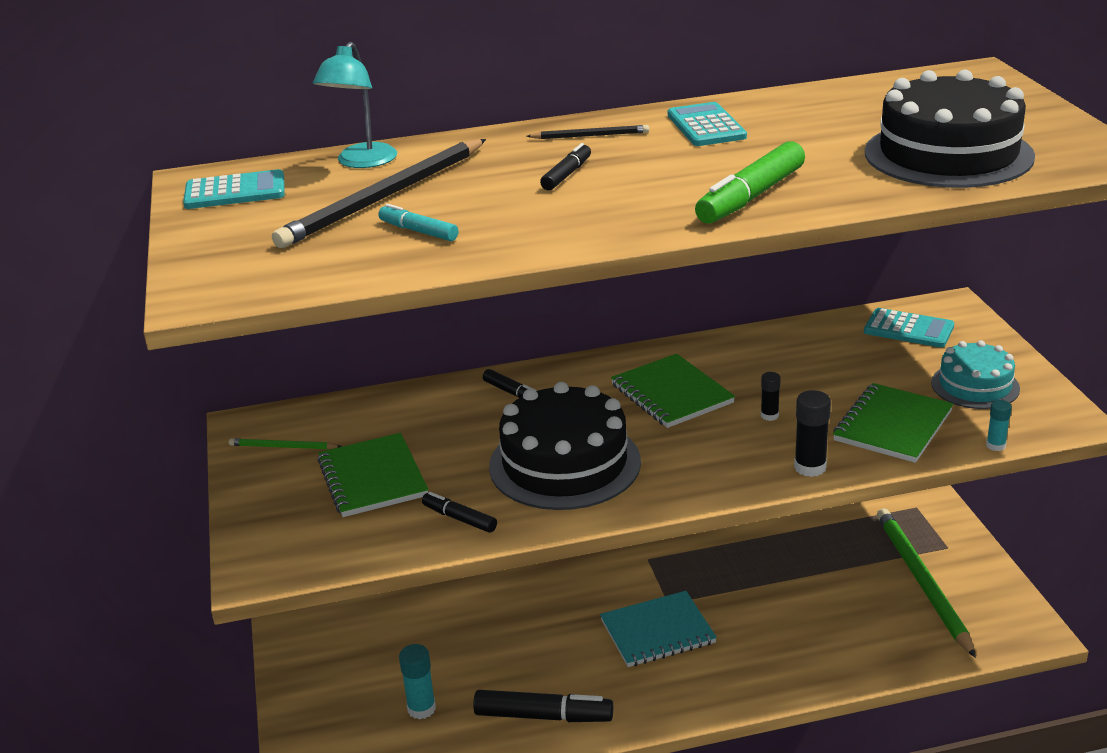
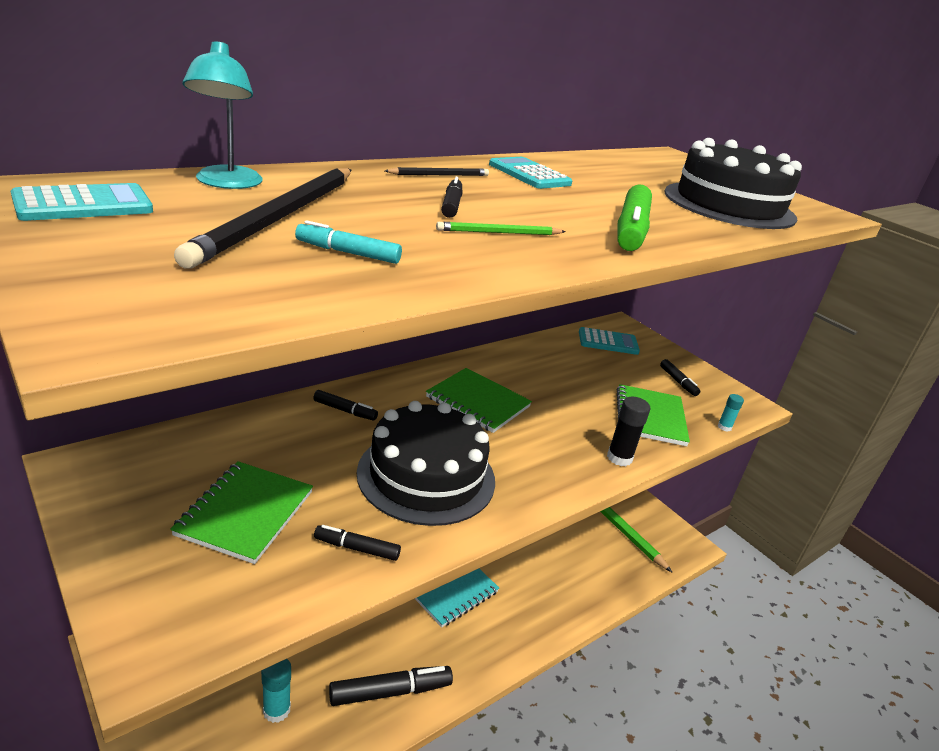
camera: 30 degrees left, 0 degrees up
green pencil [229,438,342,449] -> green pencil moved to [436,222,566,235]
green notebook [317,433,429,517] -> green notebook turned 60 degrees clockwise [170,461,313,564]
black glue stick [761,372,781,421] -> none
turquoise cake [931,340,1020,409] -> black marker [660,359,700,396]

